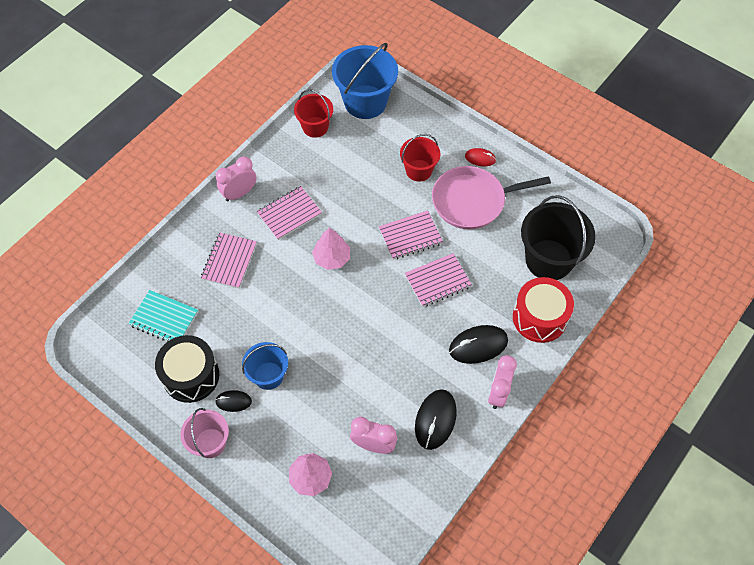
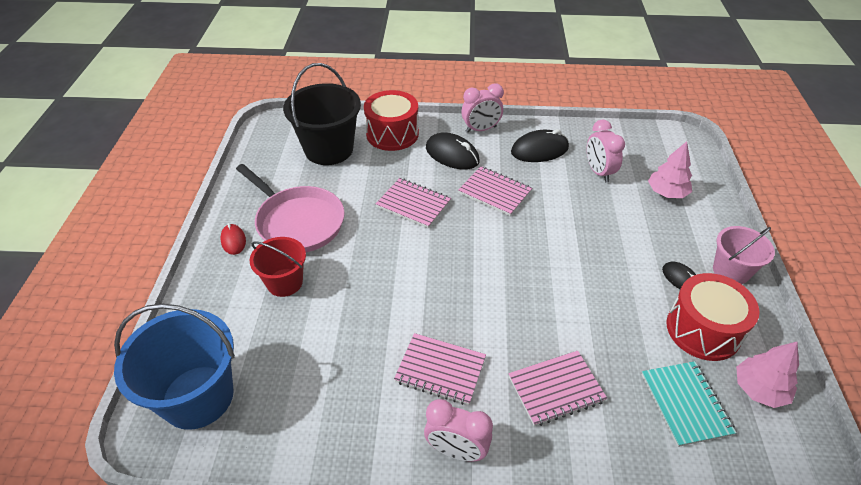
camera: 125 degrees left, 15 degrees down
black drum [155,335,219,403] -> red drum [666,273,760,361]
blue bucket [242,342,288,390] -> none
red bucket [294,89,333,138] -> none
pink tree [312,228,350,270] -> pink tree moved to [736,342,799,408]
pink notebook [379,211,443,260] -> pink notebook moved to [458,166,532,216]

